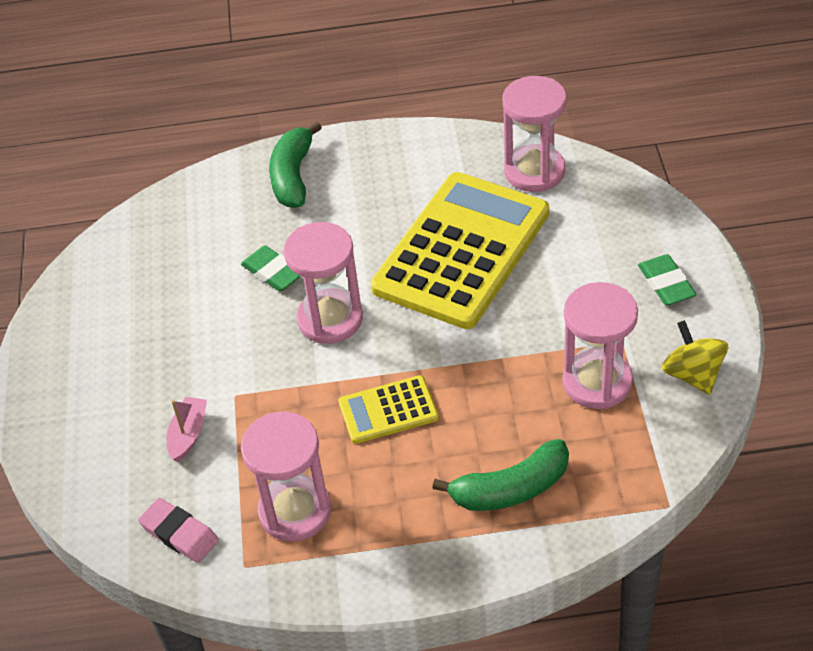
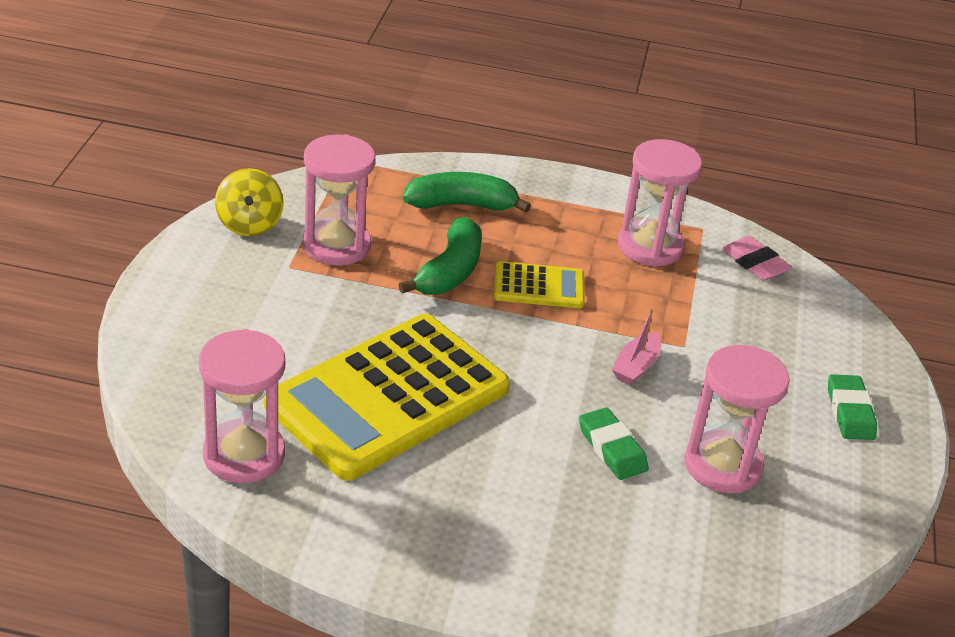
camera: 170 degrees left, 10 degrees down
pink boat [167,397,207,462] -> pink boat moved to [612,308,661,385]
green banana [269,121,322,208] -> green banana moved to [398,216,482,295]
pink hourglass [284,222,363,344] -> pink hourglass moved to [684,345,790,493]
green eraser [638,254,697,305] -> green eraser moved to [828,374,877,440]

